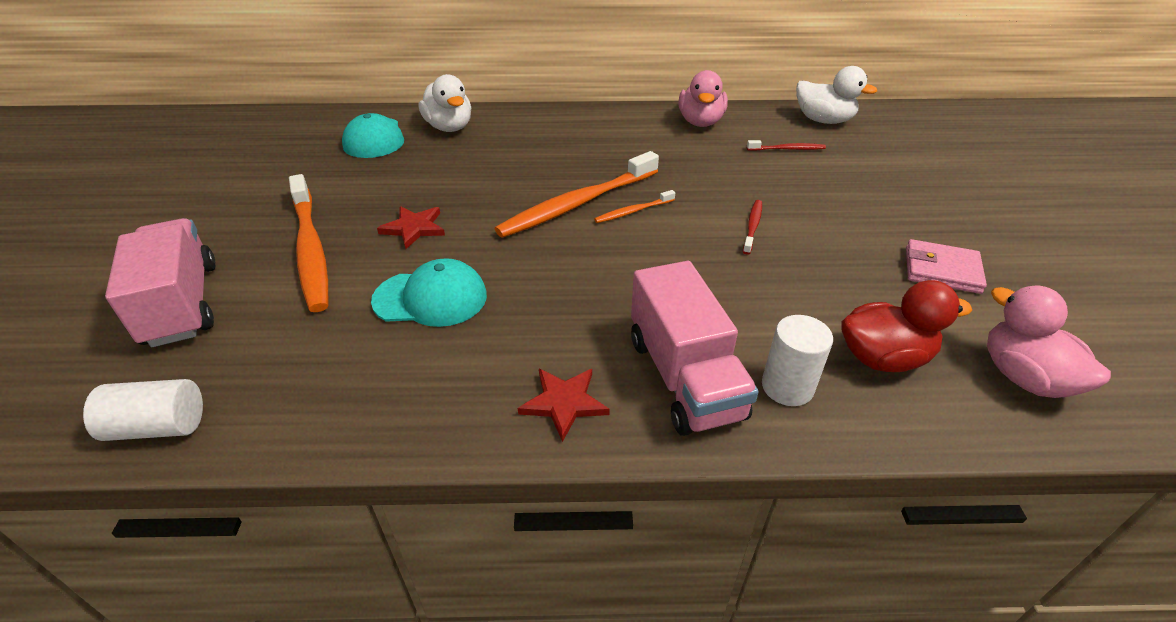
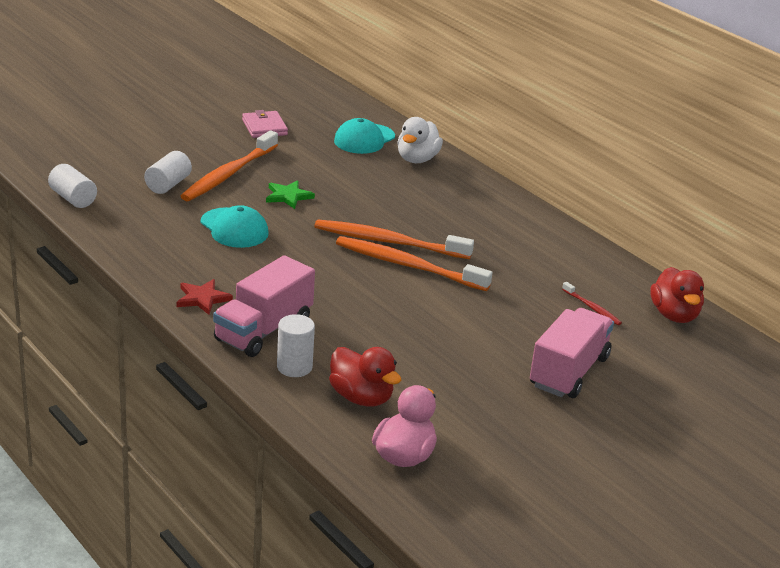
camera: 50 degrees right, 10 degrees down
pink truck [105,218,215,347] -> pink truck moved to [530,308,614,398]
red star [377,206,445,249] -> green star [266,180,315,209]
orange toothbrush [594,190,675,223] -> orange toothbrush [336,236,492,291], size x2.20
pink duck [679,70,728,127] -> none
red toothbrush [743,200,762,255] -> none
white duck [796,66,877,124] -> red duck [650,267,704,323]
pink wallet [906,239,987,294] -> pink wallet moved to [242,110,288,138]
none -> white cylinder [144,151,192,194]

